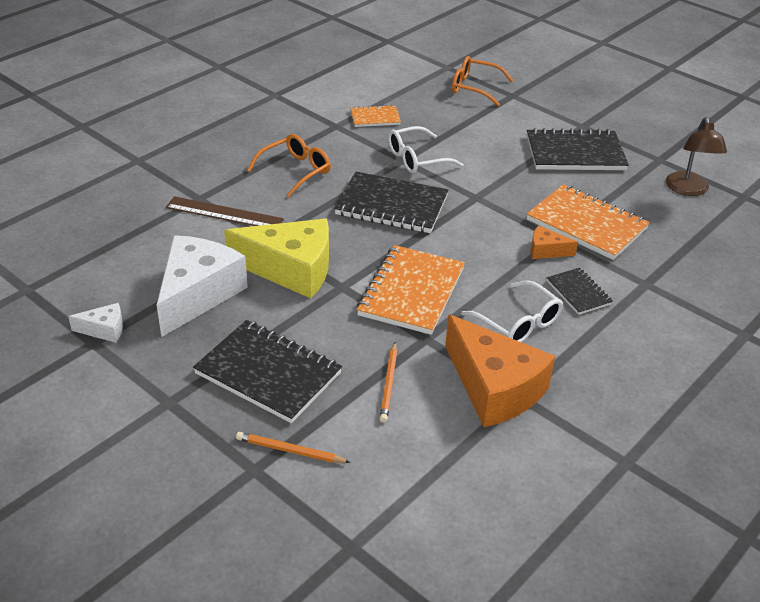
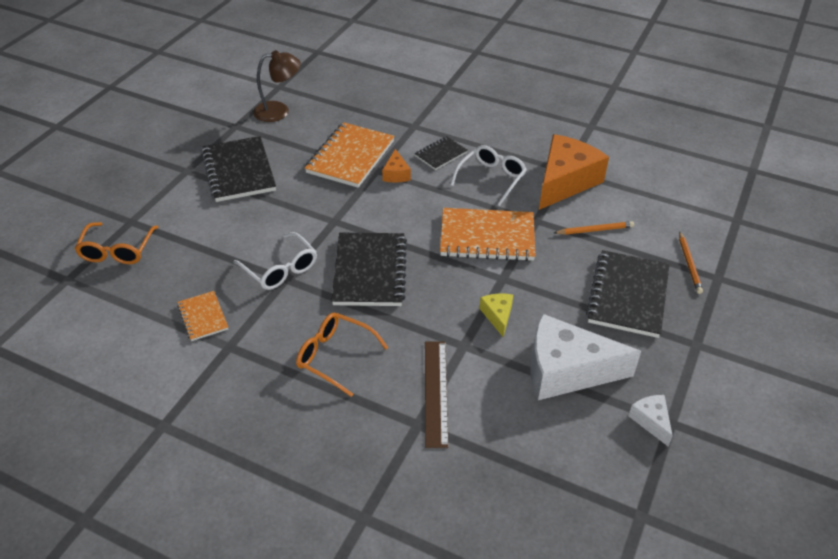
camera: 105 degrees left, 5 degrees up
yellow cheese [224,218,329,298] -> yellow cheese [479,293,513,337], size x0.45

